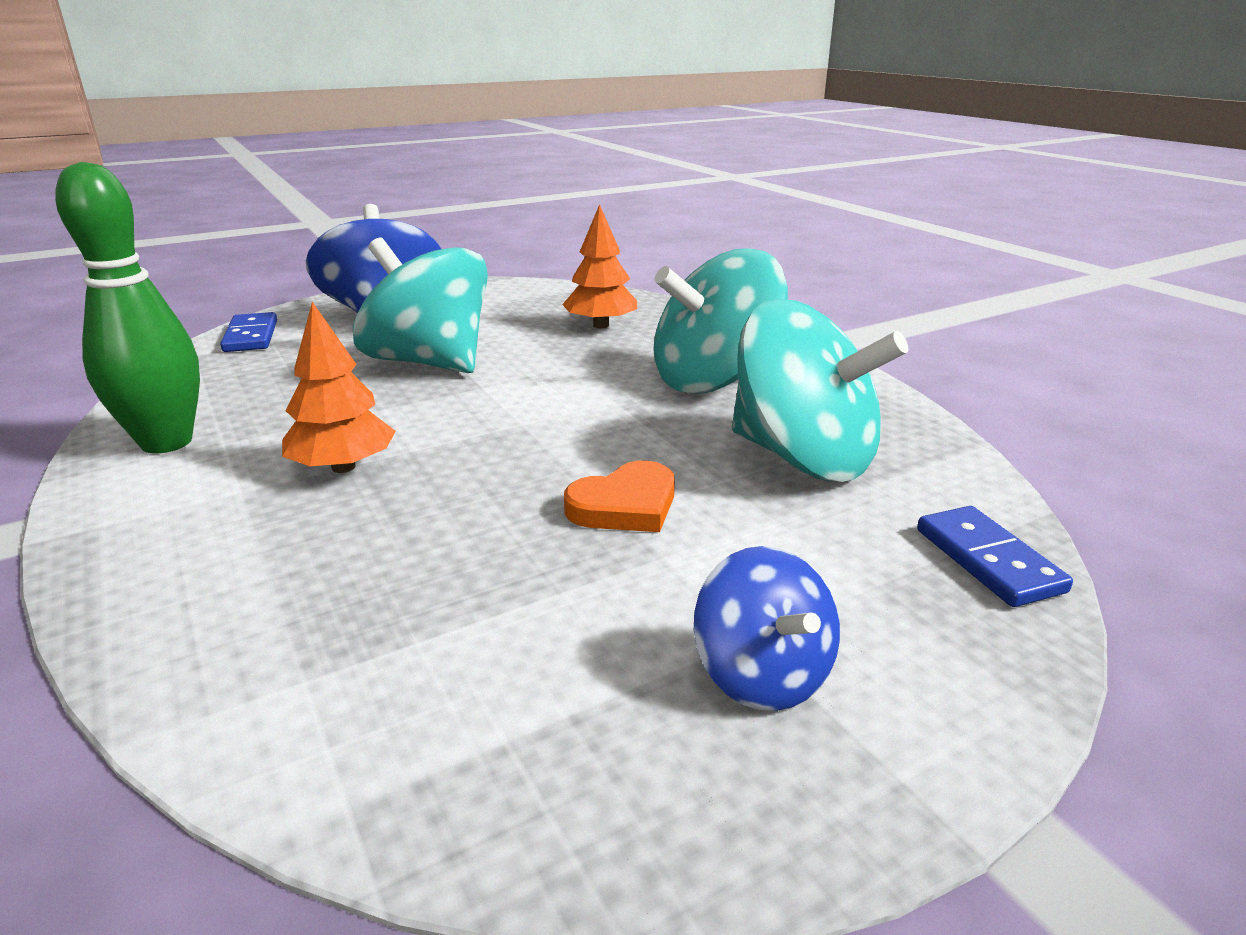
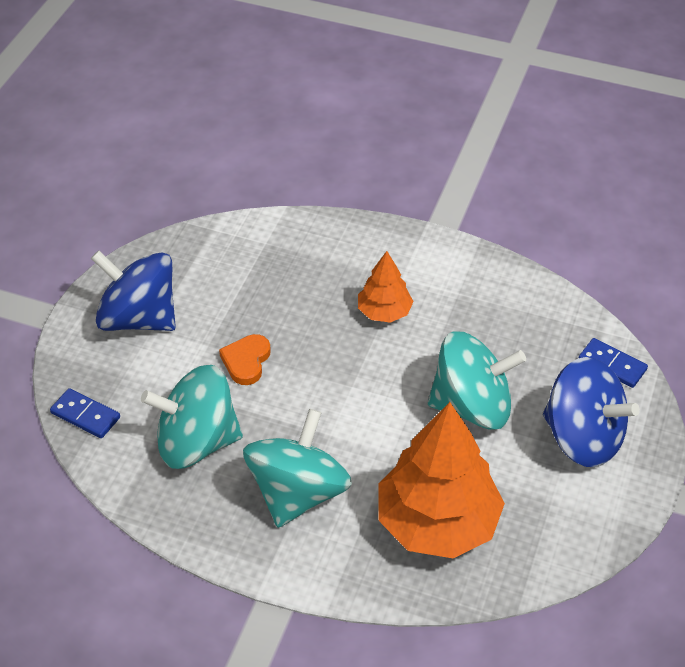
camera: 140 degrees right, 20 degrees up
green bowling pin [55,162,200,453] -> none
orange tree [562,204,637,328] -> orange tree [378,402,505,558], size x1.97
blue spinning top [694,546,840,711] -> blue spinning top [91,250,176,331], size x1.80

